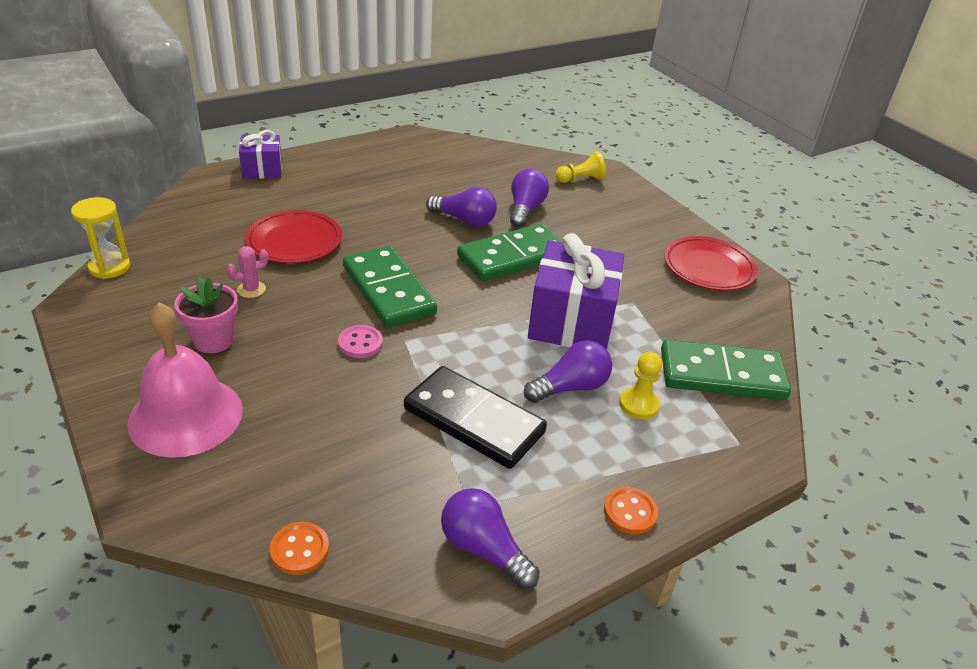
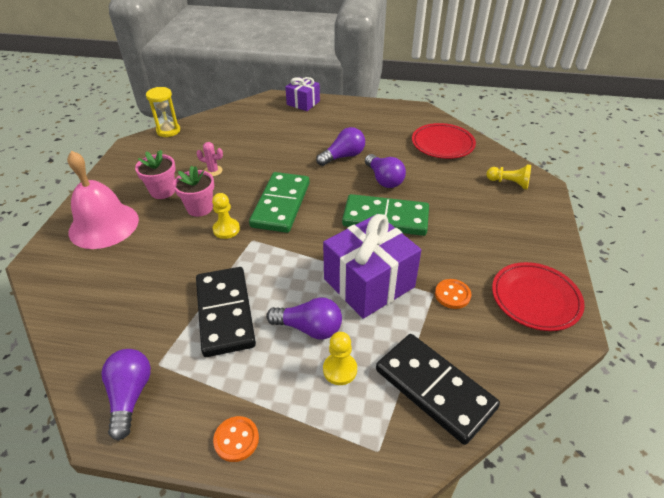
camera: 45 degrees right, 5 degrees up
red plate [245,210,342,264] -> red plate moved to [412,123,476,159]
orange button [270,522,329,575] -> orange button moved to [435,279,471,309]
pink button [338,325,383,358] -> yellow pawn [212,193,240,239]
purple light bulb [510,169,549,227] -> purple light bulb moved to [316,127,365,166]
green domino [661,339,791,400] -> black domino [376,334,500,445]
none -> pink flower pot [173,166,214,217]

